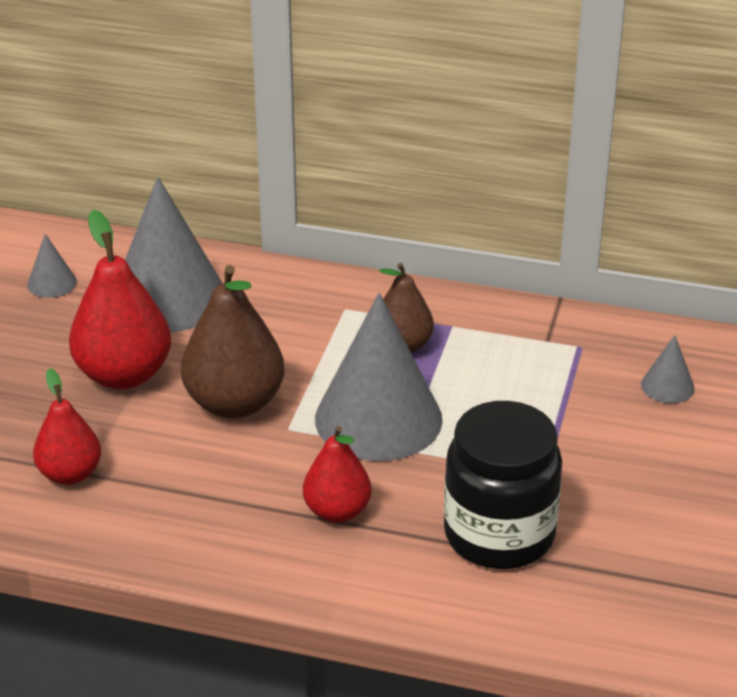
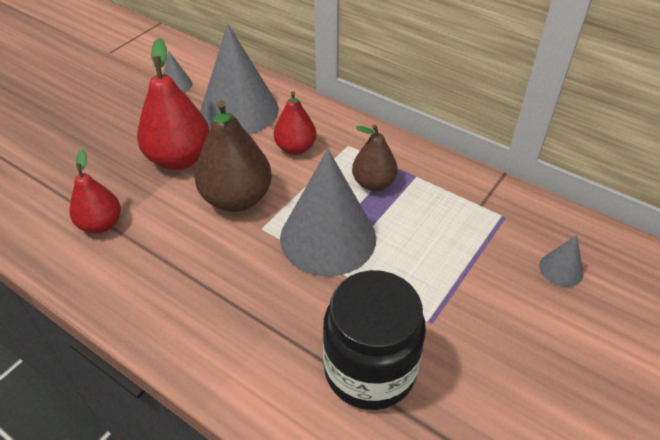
camera: 20 degrees right, 10 degrees up
red pear [303,426,372,523] -> red pear moved to [274,91,316,155]

